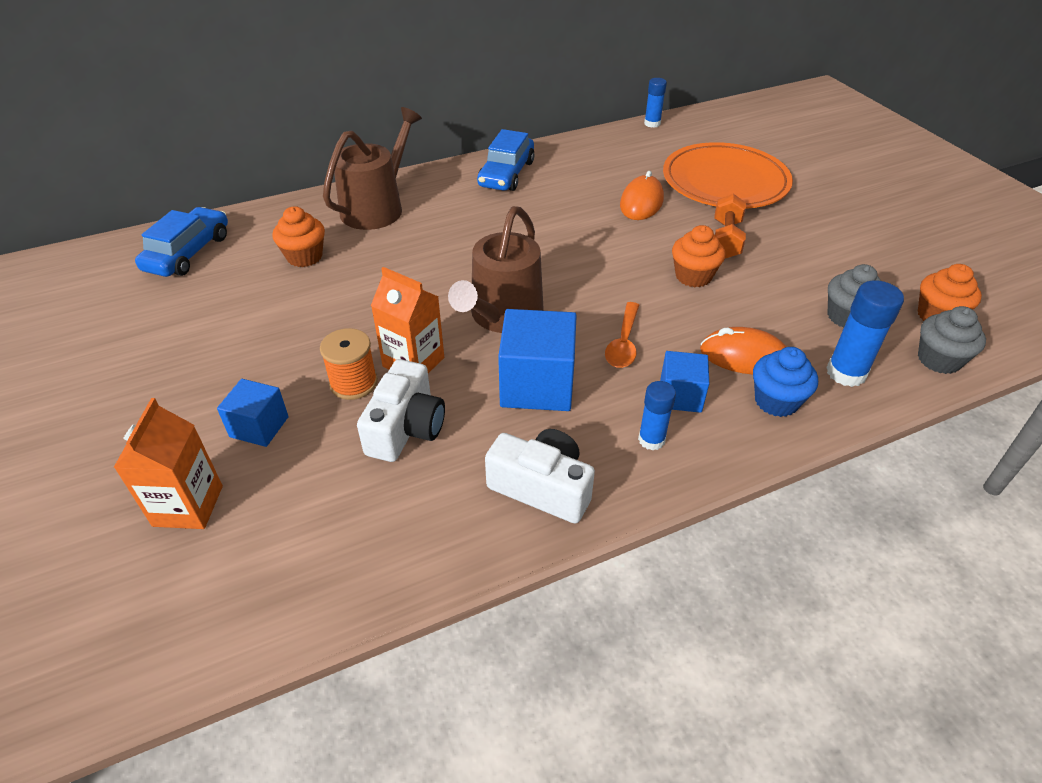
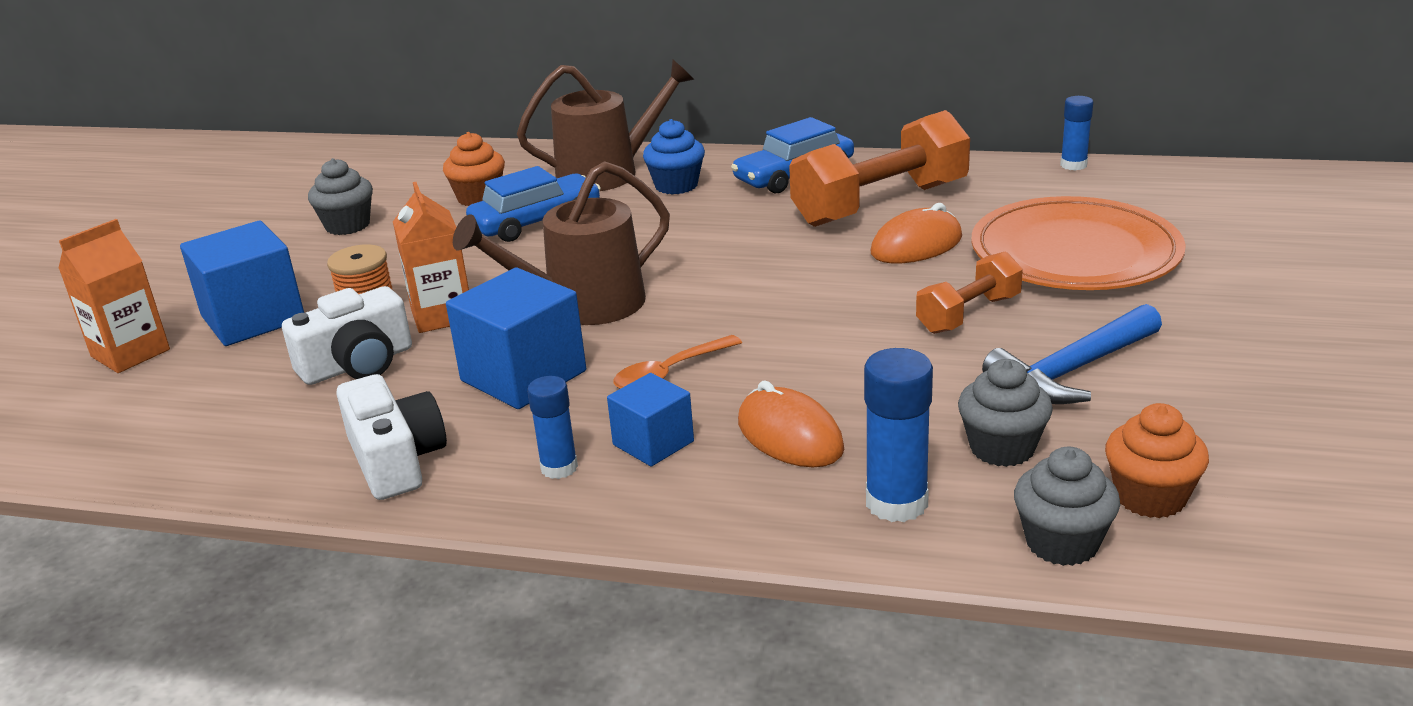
camera: 40 degrees right, 15 degrees down
blue car [135,207,228,277] -> blue car moved to [466,166,601,242]
blue cube [217,379,289,447] -> blue cube [180,220,304,346], size x1.70
orange cupcake [672,225,725,287] -> none
blue cupcake [753,347,818,417] -> blue cupcake moved to [643,119,705,195]
none -> grey cupcake [308,158,373,235]
none -> orange dumbbell [789,110,970,227]
none -> blue hammer [982,304,1162,404]

